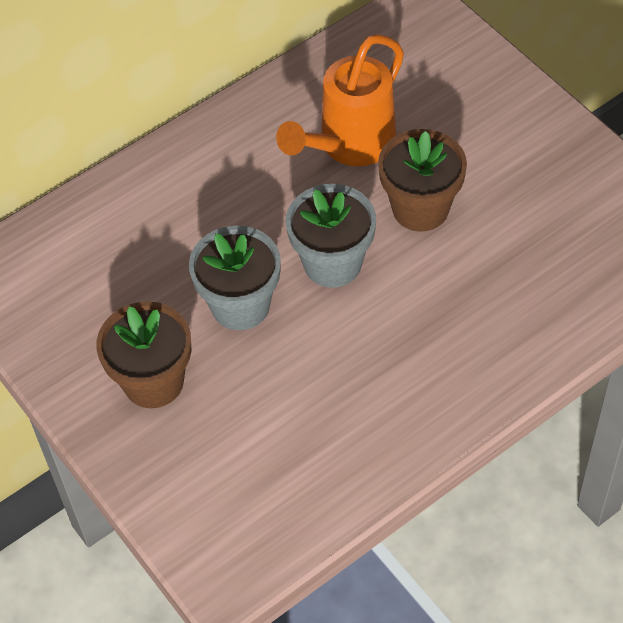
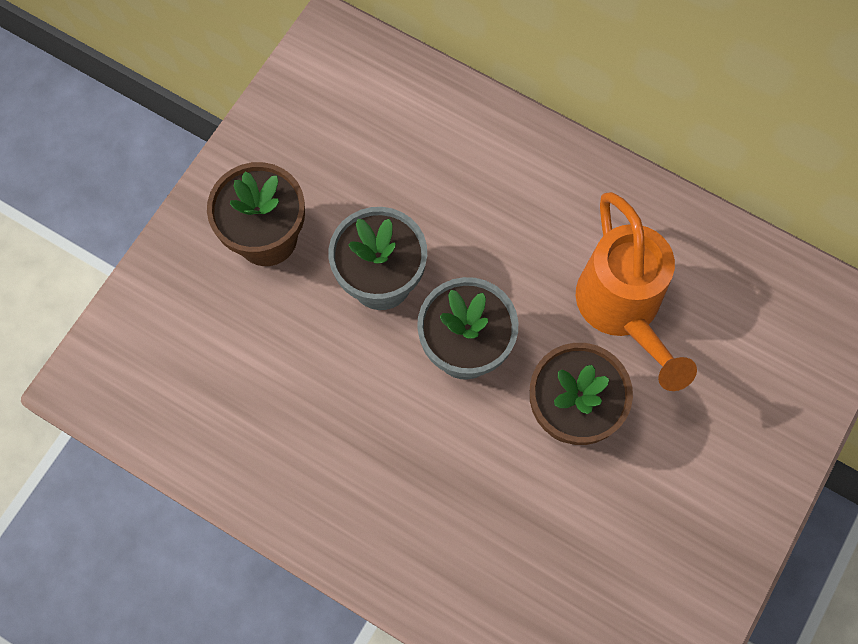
camera: 65 degrees right, 15 degrees up
orange watering can [276,34,404,166] -> orange watering can turned 120 degrees counterclockwise [576,192,697,391]

